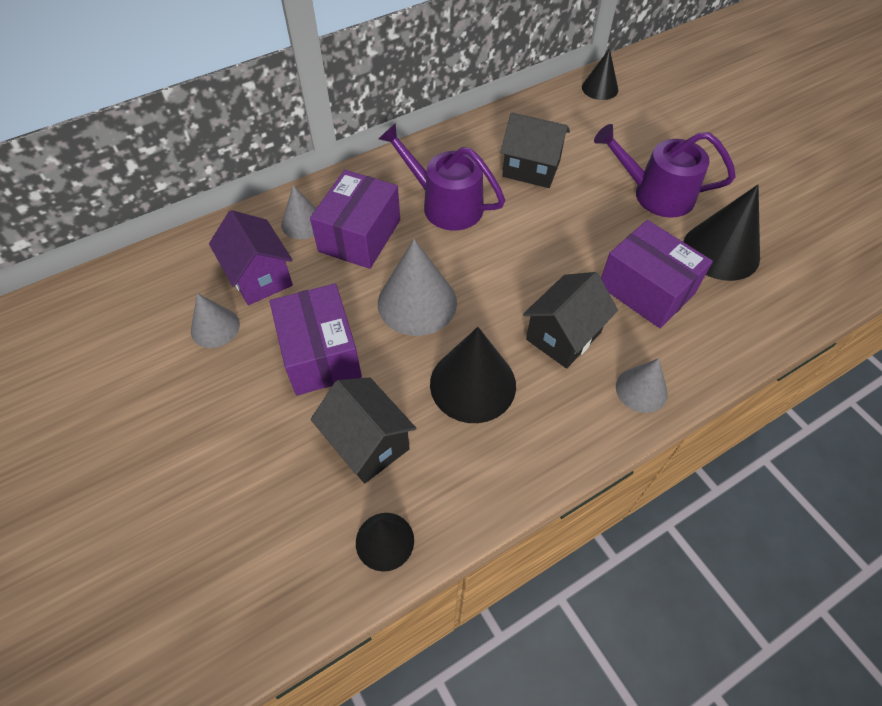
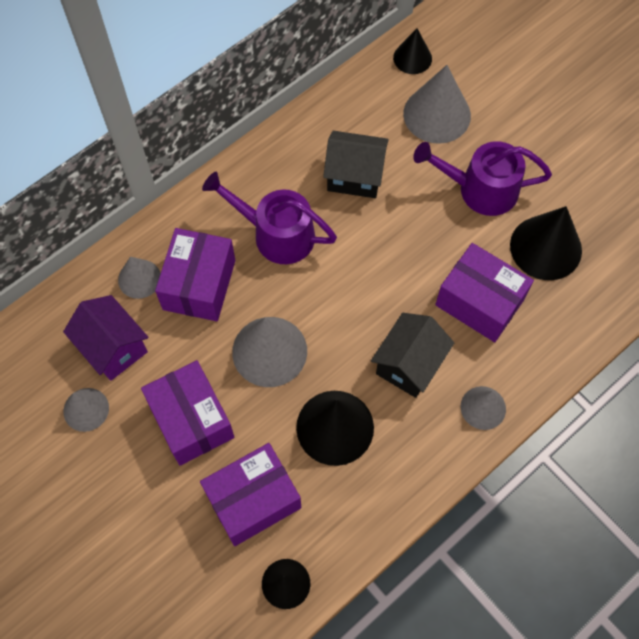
camera: 10 degrees left, 10 degrees up
black house [311,377,416,484] -> purple box [200,443,301,546]
none -> grey cone [403,65,471,144]

